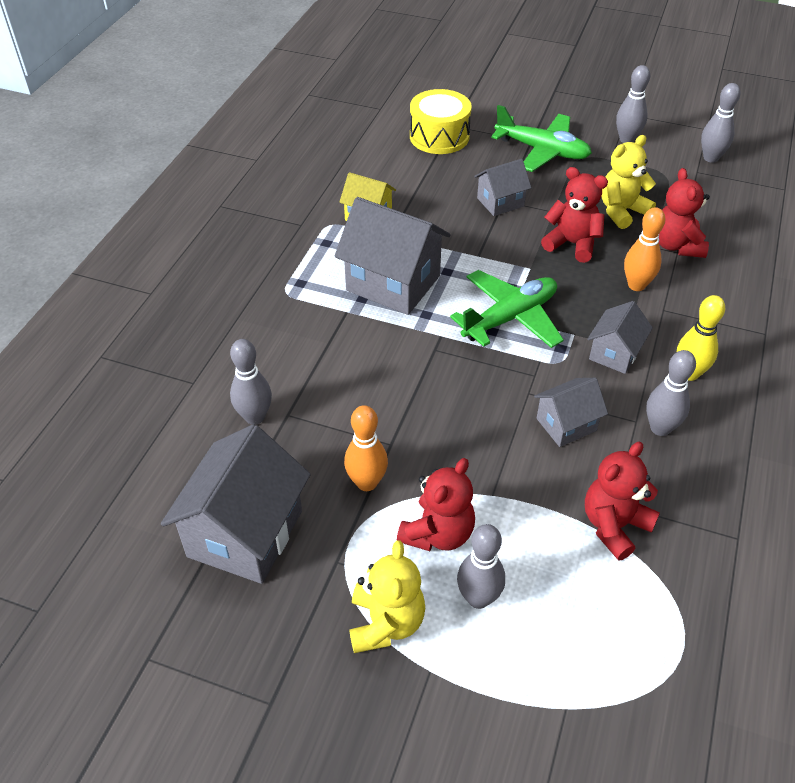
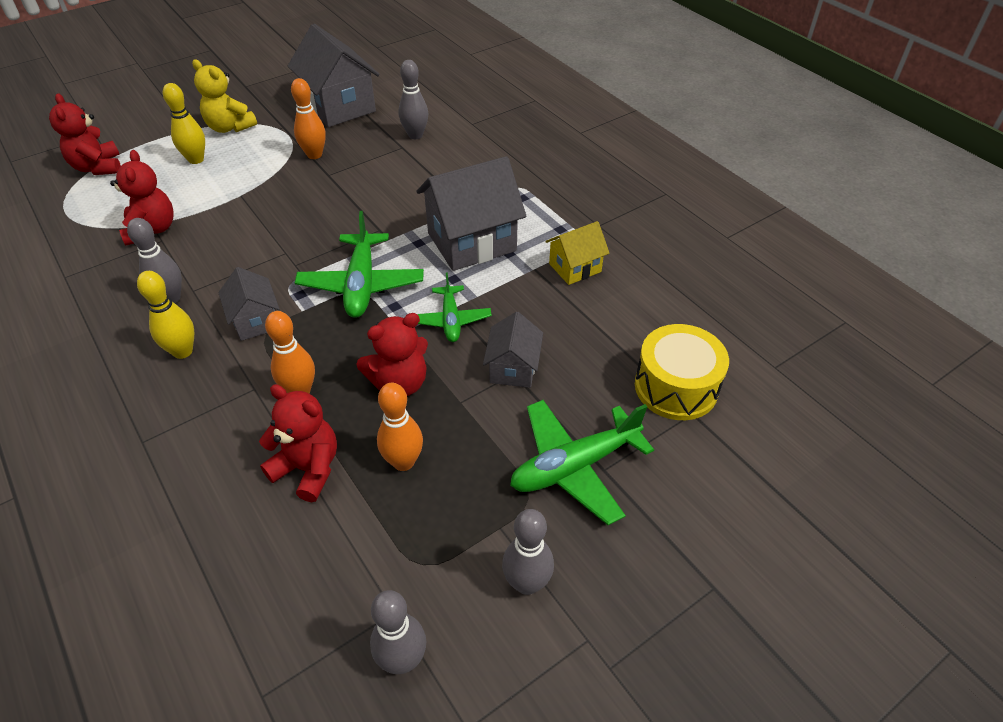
camera: 125 degrees right, 0 degrees up
red teddy bear [397,458,475,551] -> red teddy bear moved to [49,93,121,175]
grey bowling pin [457,524,505,609] -> yellow bowling pin [163,83,205,164]
grey house [534,378,608,447] -> none
yellow teddy bear [601,135,656,229] -> orange bowling pin [377,383,423,471]
none -> green plane [417,272,492,342]

